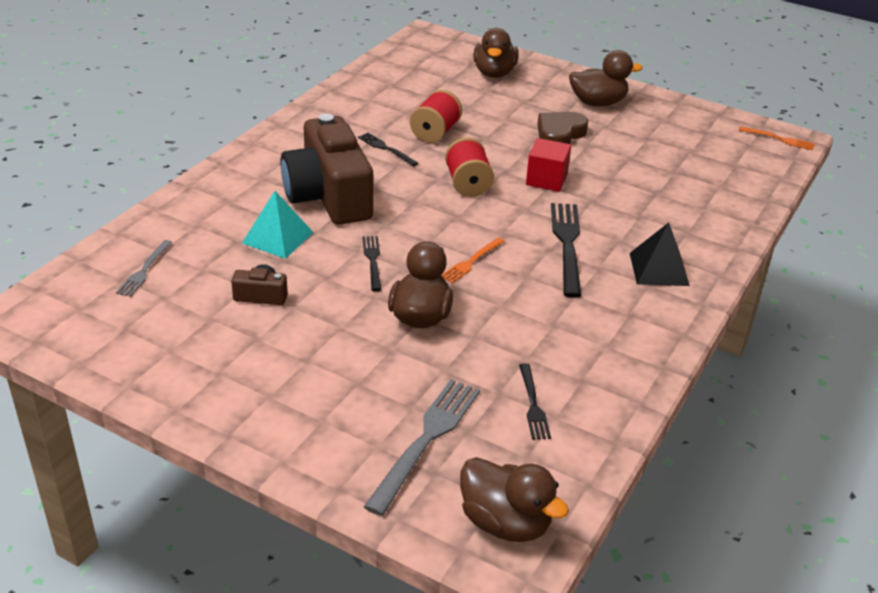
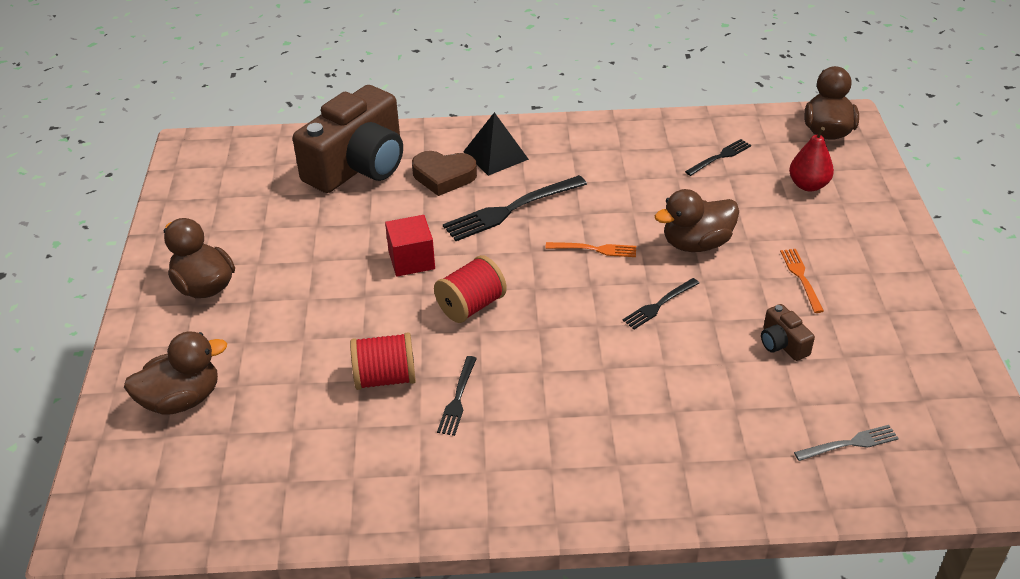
camera: 120 degrees left, 5 degrees up
turquoise pyramid [242,191,314,259] -> none
brown camera [280,114,373,225] -> brown camera moved to [293,85,403,193]
grey fork [364,379,480,516] -> red pear [789,127,834,192]
brown heart [537,112,588,144] -> brown heart moved to [412,151,477,196]
orange fork [738,126,815,150] -> orange fork moved to [780,249,824,313]

